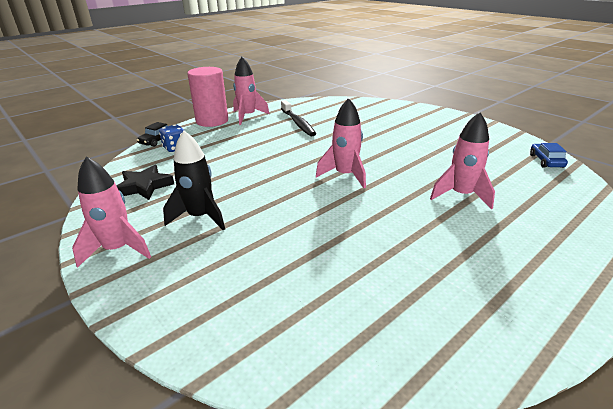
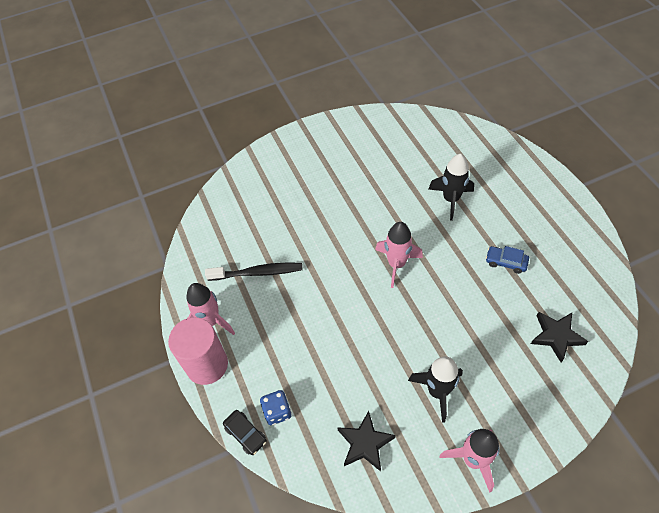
camera: 70 degrees left, 25 degrees up
pink rocket [430,112,495,210] -> black rocket [429,154,474,221]
blue car [530,143,568,168] -> blue car moved to [486,246,529,274]
none -> black star [531,312,589,362]

